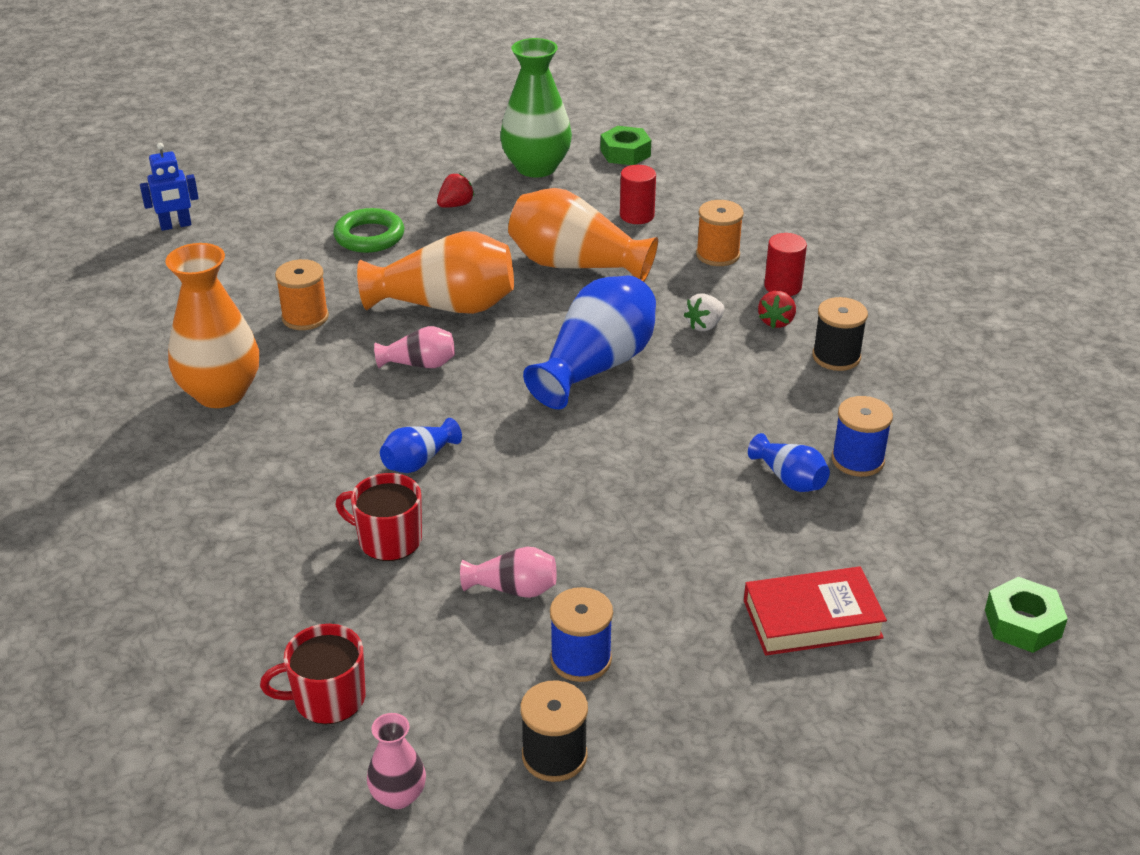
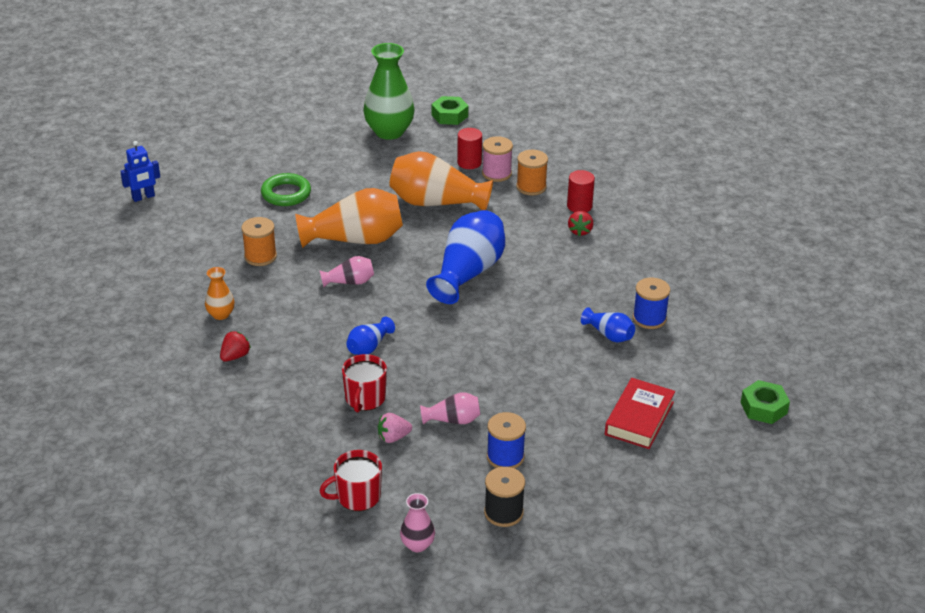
camera: 10 degrees left, 0 degrees up
orange vase [165,243,259,408] -> orange vase [205,267,235,320], size x0.49
red mug [335,473,422,561] -> red mug turned 90 degrees counterclockwise [342,354,387,412]
red strawberry [437,173,474,208] -> red strawberry moved to [220,331,251,362]
white strawberry [684,293,724,331] -> none
red book [744,567,887,656] -> red book turned 45 degrees counterclockwise [605,378,675,449]
black spool [812,297,868,371] -> none
none -> pink strawberry [378,413,412,443]
none -> pink spool [482,136,513,182]

